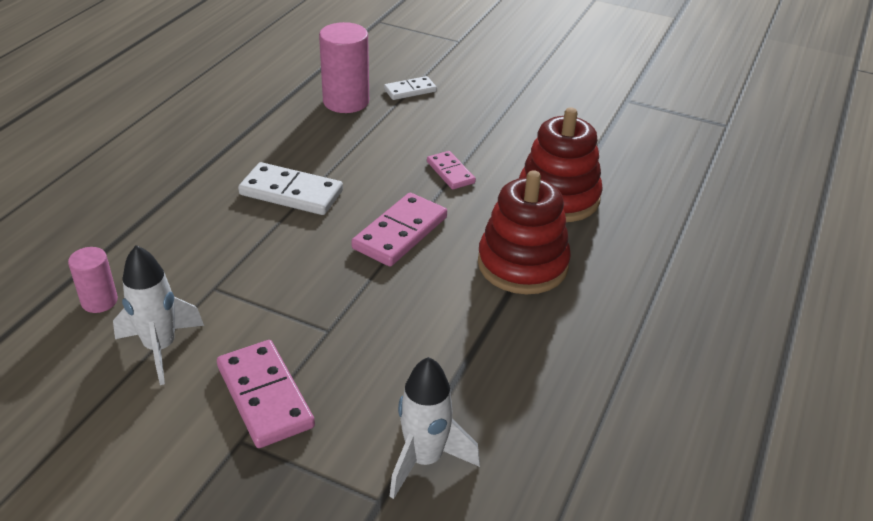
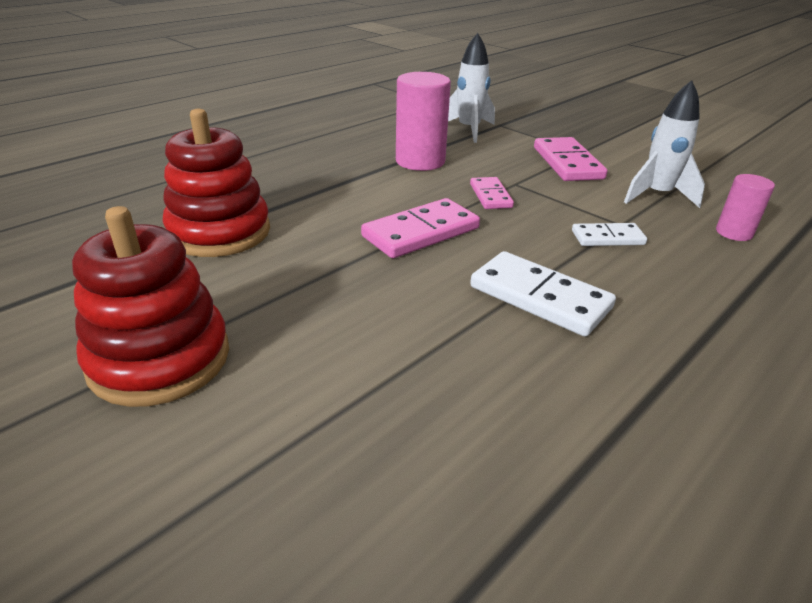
camera: 160 degrees left, 5 degrees down
pink cylinder [319,22,369,113] -> pink cylinder moved to [396,72,451,171]
white domino [384,76,437,100] -> white domino moved to [572,223,647,246]
pink domino [427,151,476,190] -> pink domino moved to [470,177,514,209]
red stacking toy [478,170,571,294] -> red stacking toy moved to [72,206,229,407]

